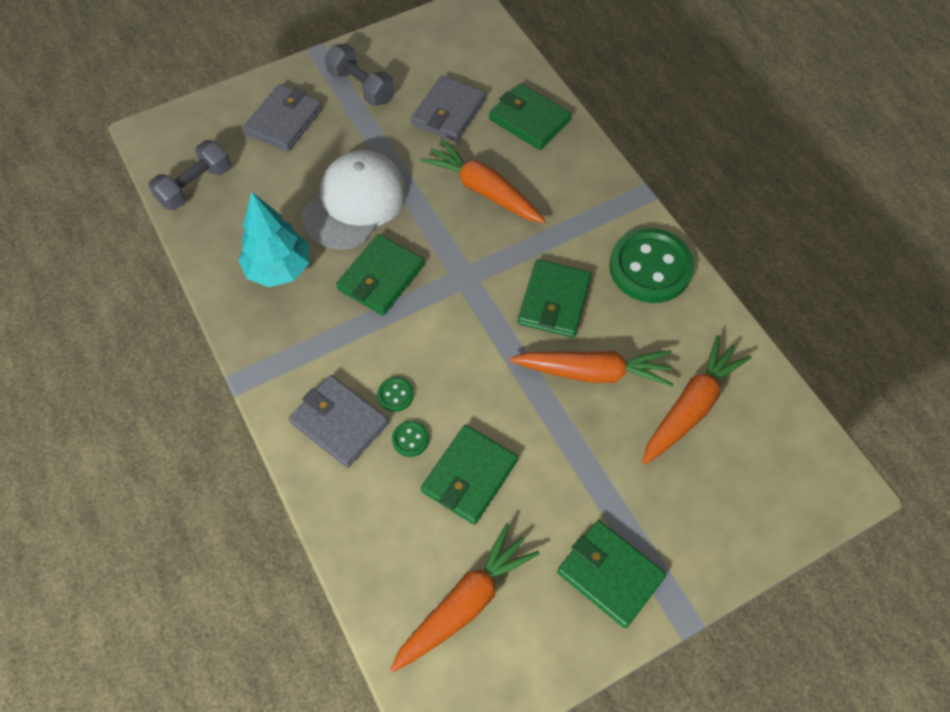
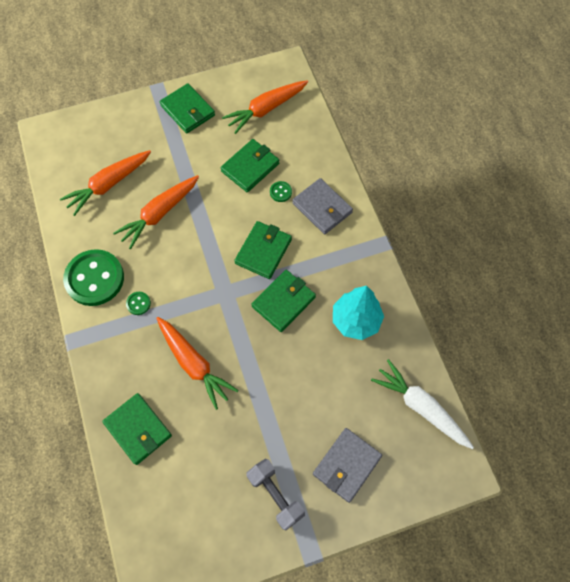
camera: 170 degrees left, 5 degrees up
grey dumbbell [148,140,231,210] -> white carrot [371,359,474,449]
white cap [302,150,407,249] -> none
green button [377,377,414,412] -> green button moved to [126,292,151,315]
grey wallet [411,75,486,142] -> none
orange carrot [510,350,674,387] -> orange carrot turned 60 degrees counterclockwise [113,175,199,249]
green wallet [518,259,592,338] -> green wallet moved to [234,221,292,279]

